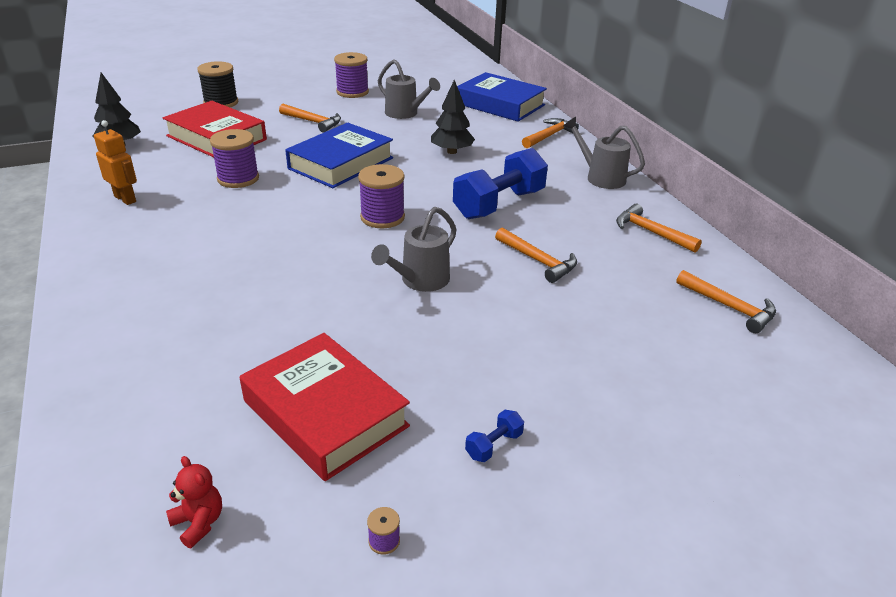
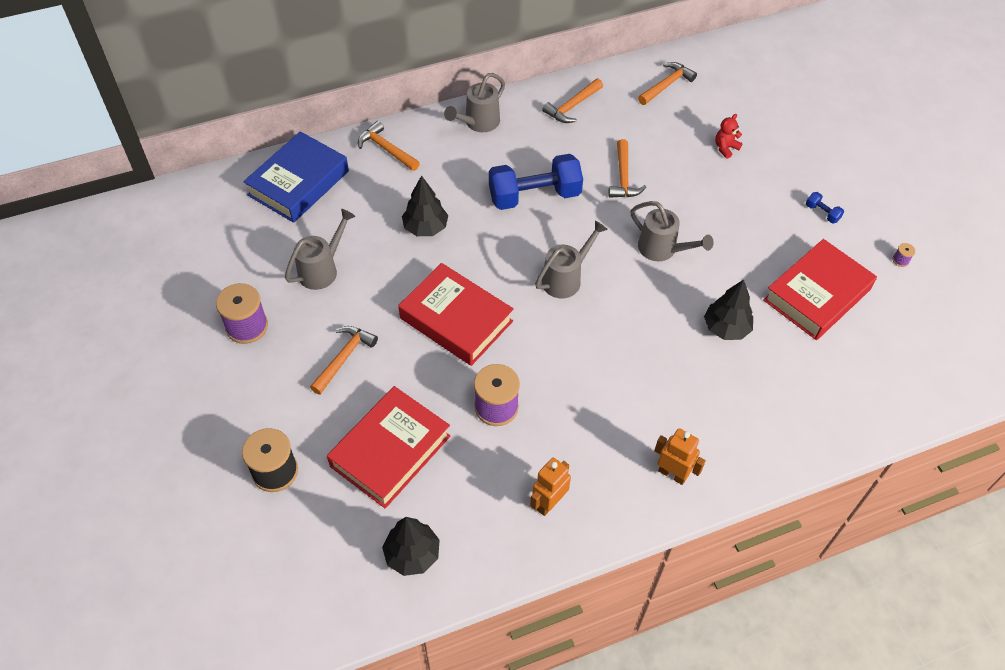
camera: 90 degrees left, 20 degrees up
red teddy bear [166,456,222,548] -> red teddy bear moved to [715,114,743,159]
blue book [285,123,393,188] -> red book [398,263,514,366]
purple spool [358,164,405,228] -> grey watering can [535,220,608,298]
blue dumbbell [453,148,548,219] -> blue dumbbell turned 60 degrees counterclockwise [489,154,583,210]
orange hammer [495,228,577,283] -> orange hammer turned 135 degrees clockwise [608,139,646,198]
none -> orange robot [654,428,706,485]
none -> black tree [704,279,753,340]

